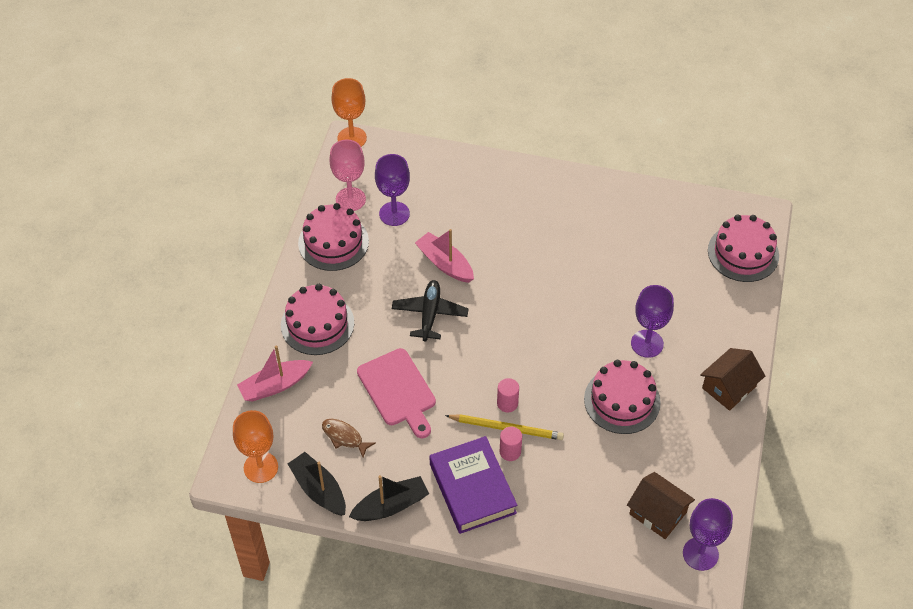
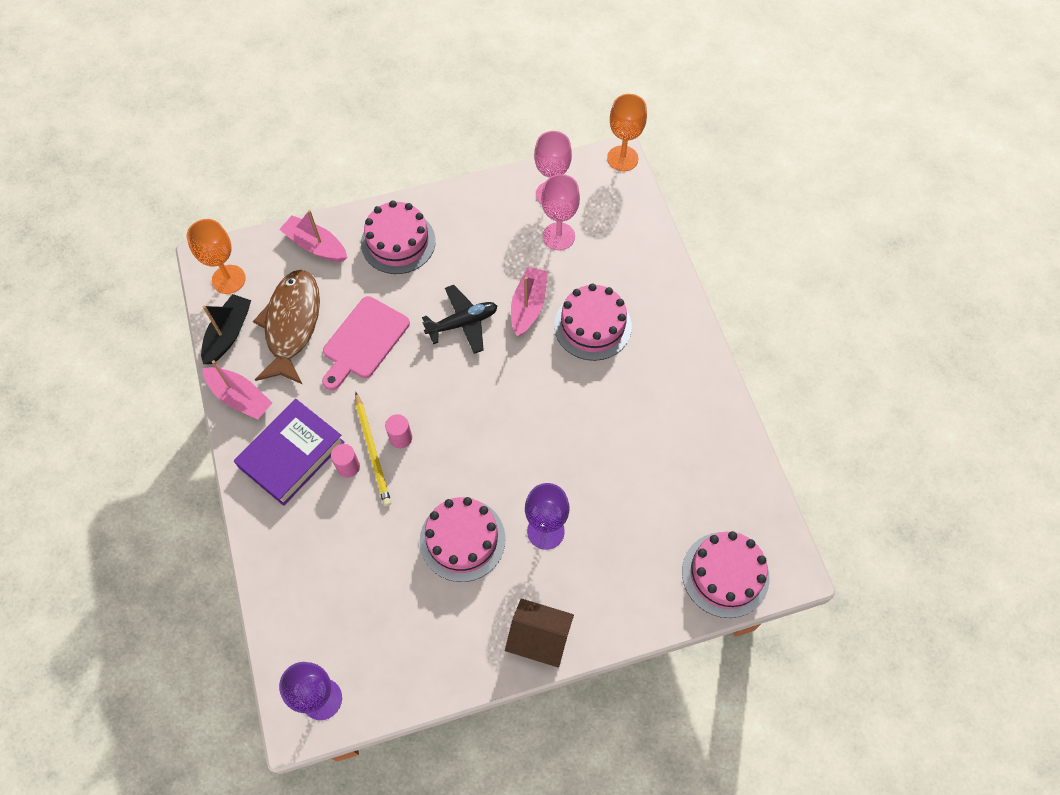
camera: 60 degrees right, 10 degrees up
pink cake [298,203,369,271] -> pink cake moved to [554,284,632,361]
brown fish [322,419,376,457] -> brown fish [253,270,320,384], size x2.18
black boat [349,475,429,521] -> pink boat [202,360,272,420]
purple goblet [375,154,410,226] -> pink goblet [541,174,580,250]
brown house [627,472,695,539] -> none

